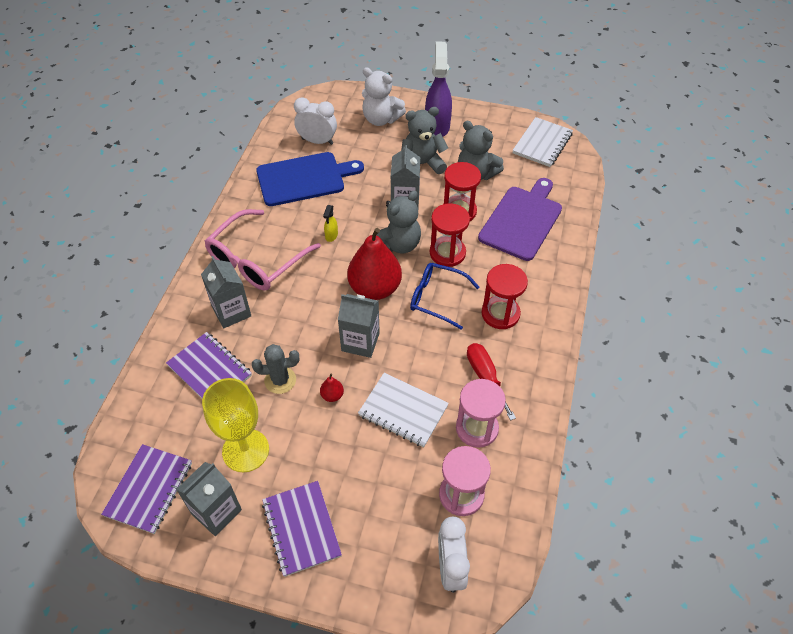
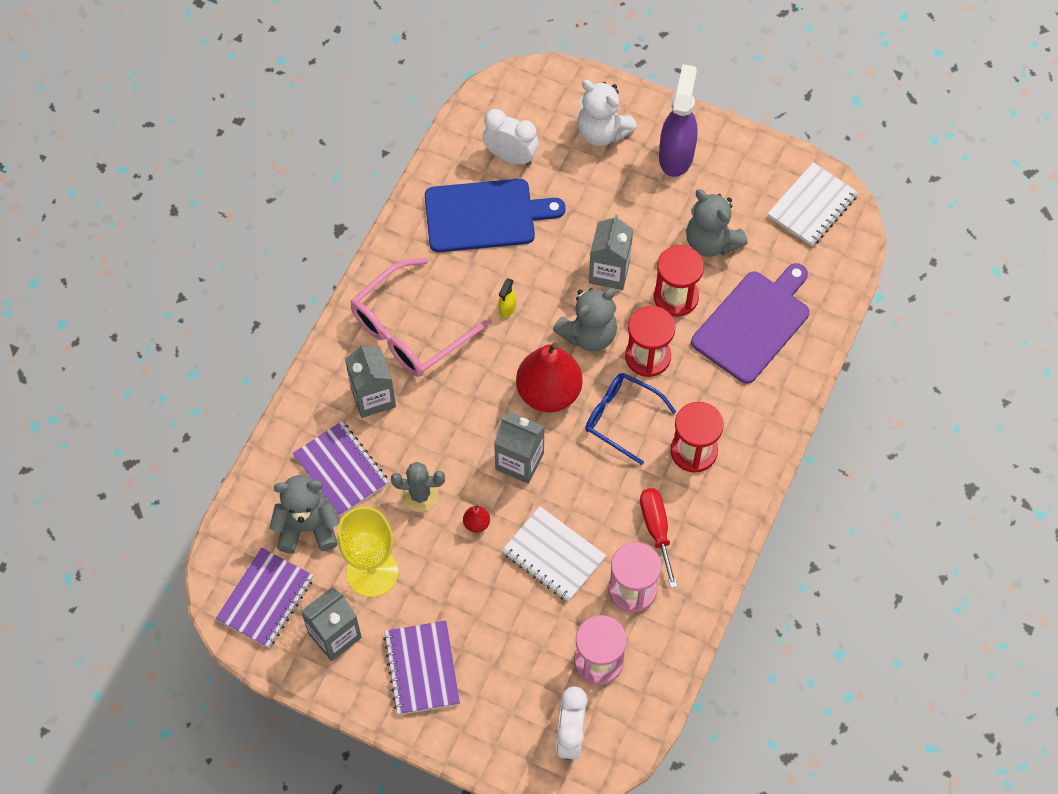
camera: 10 degrees right, 10 degrees up
grey teddy bear [401,107,448,174] -> grey teddy bear moved to [269,475,340,553]

